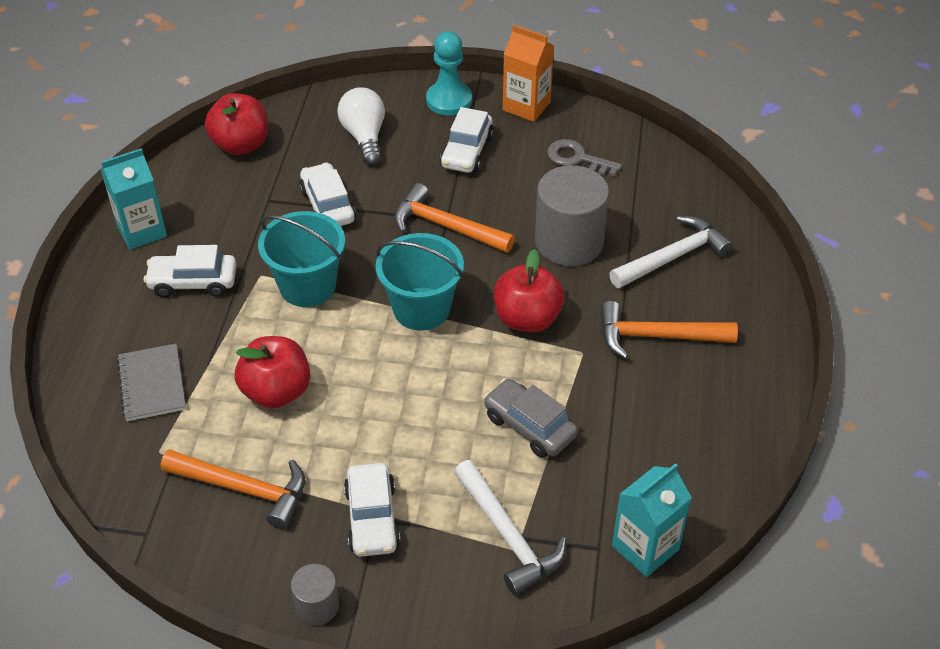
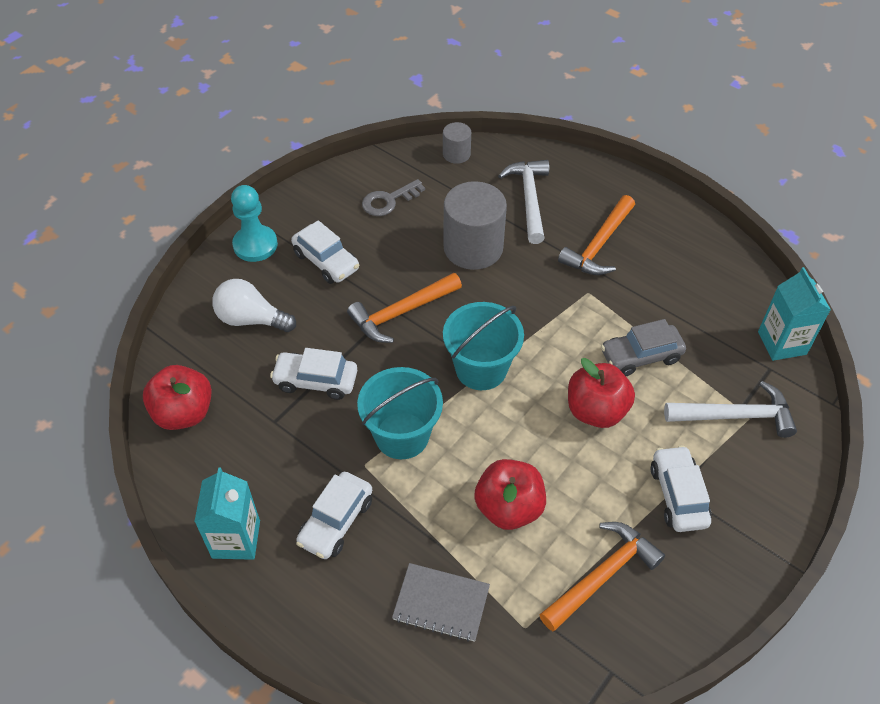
camera: 60 degrees left, 5 degrees up
grey cylinder [291,564,339,625] -> grey cylinder moved to [443,122,471,164]
white car [344,463,400,557] -> white car turned 120 degrees counterclockwise [651,445,712,532]
red apple [494,249,565,332] -> red apple moved to [568,358,635,428]
orange carton [503,25,554,122] -> none

